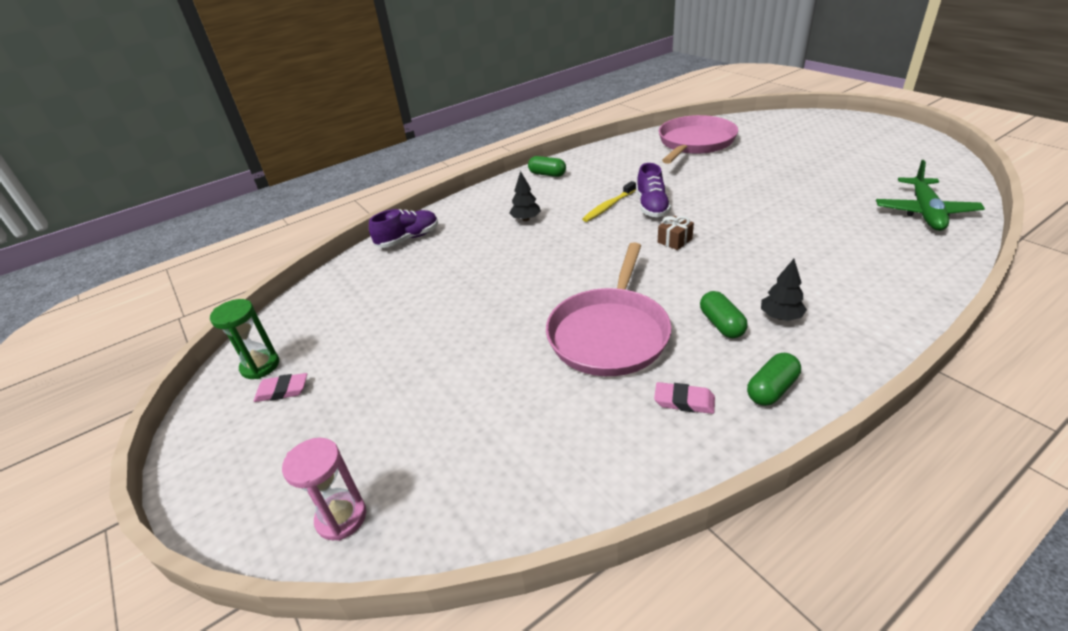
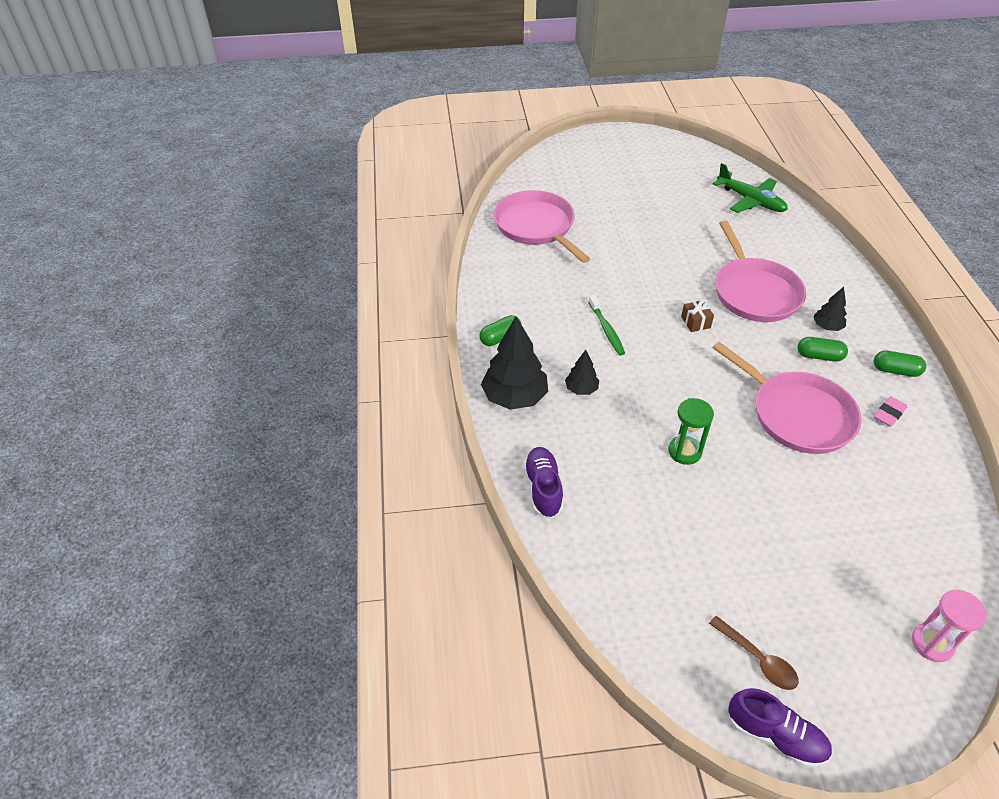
camera: 65 degrees left, 10 degrees up
green hourglass [210,299,279,379] -> green hourglass moved to [669,398,714,465]
pink eraser [254,373,307,402] -> brown spoon [709,616,799,690]
yellow toothbrush [582,181,636,222] -> green toothbrush [588,295,625,355]
purple shoe [636,163,671,217] -> purple shoe moved to [728,688,832,767]
green capsule [747,353,801,406] -> green capsule turned 60 degrees counterclockwise [874,351,926,377]
none -> black tree [481,316,548,410]
none -> pink pan [715,221,806,322]

